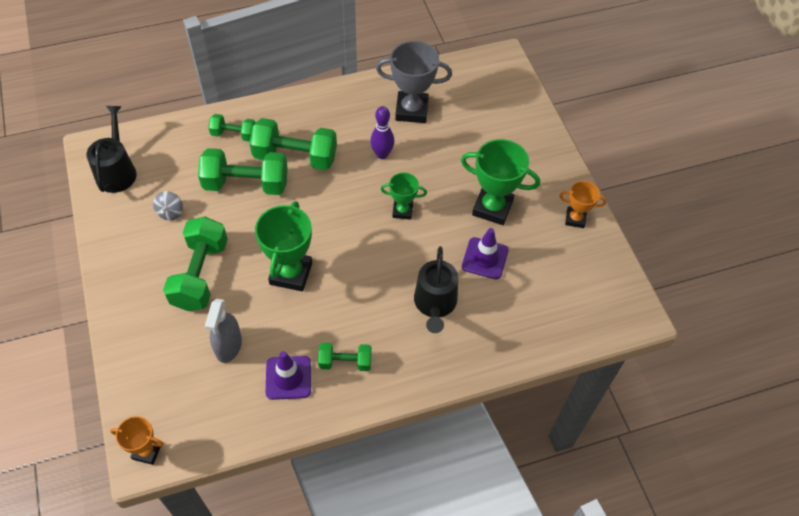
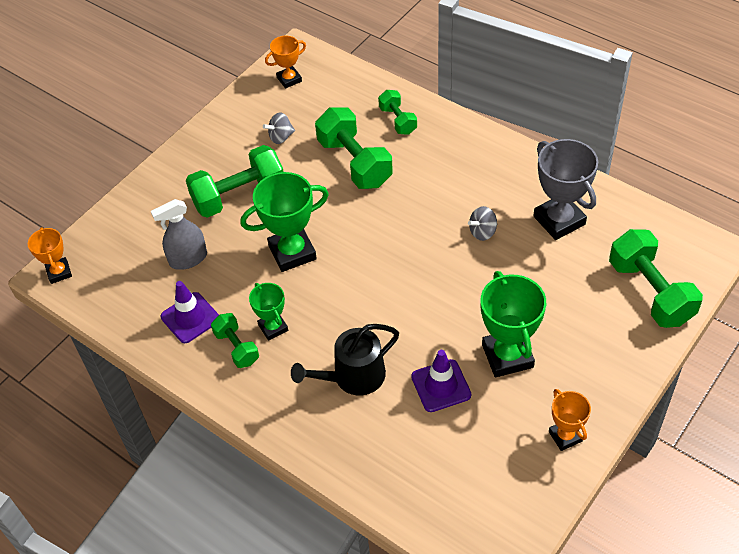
camera: 60 degrees right, 5 degrees down
black watering can [86,106,137,193] -> orange trophy [265,36,306,89]
green dumbbell [249,118,337,170] -> green dumbbell moved to [609,229,703,328]
purple bowling pin [370,106,394,159] -> grey spinning top [468,206,497,241]
green trophy [381,173,427,220] -> green trophy moved to [249,283,288,341]

